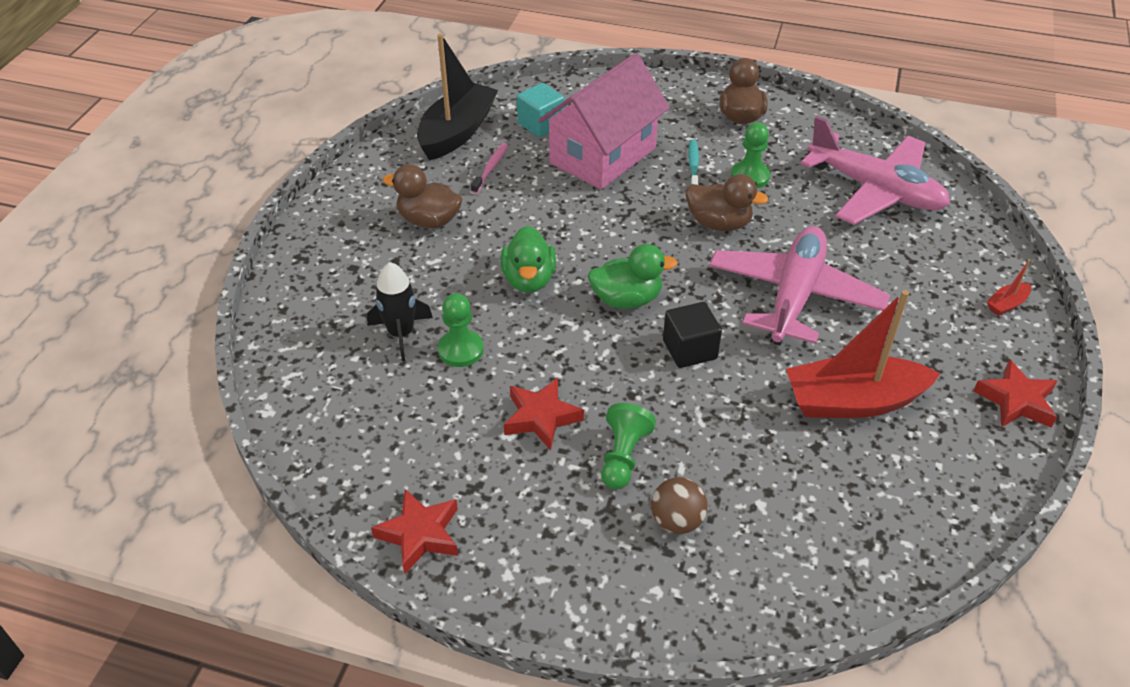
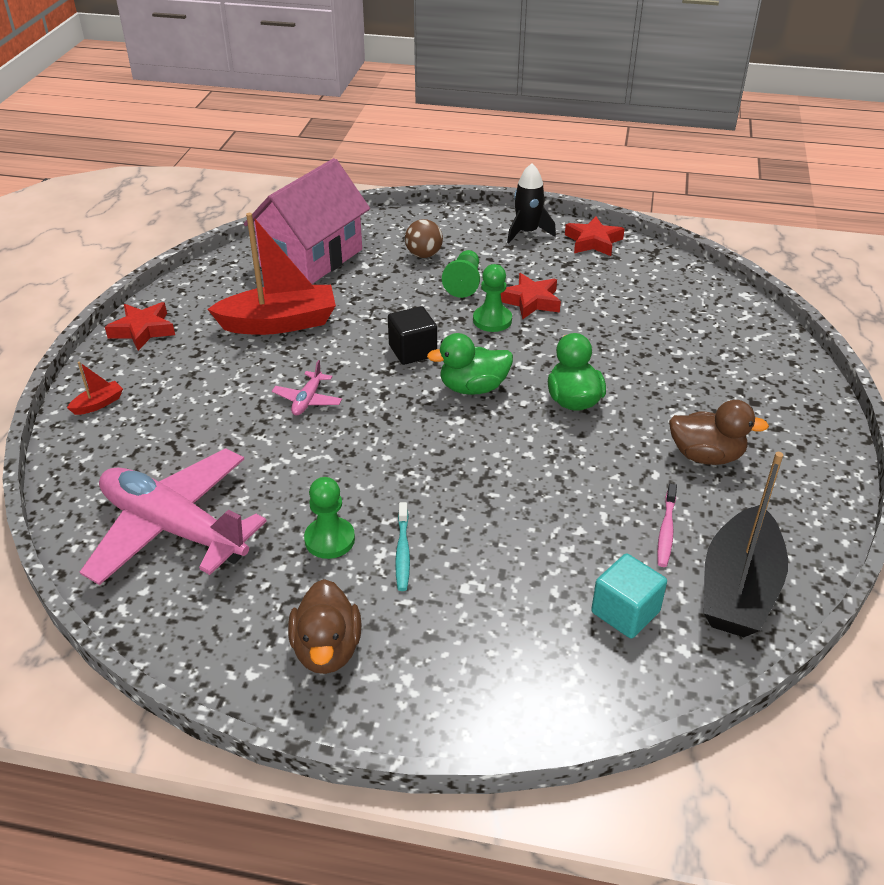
camera: 175 degrees right, 5 degrees down
black rocket [367,262,433,361] -> black rocket moved to [507,163,556,243]
green pawn [438,293,484,367] -> green pawn moved to [473,264,512,332]
pink house [538,53,670,190] -> pink house moved to [244,158,370,284]
brown duck [686,174,769,231] -> none
pink plane [709,226,890,346] -> pink plane [272,360,342,415], size x0.41

